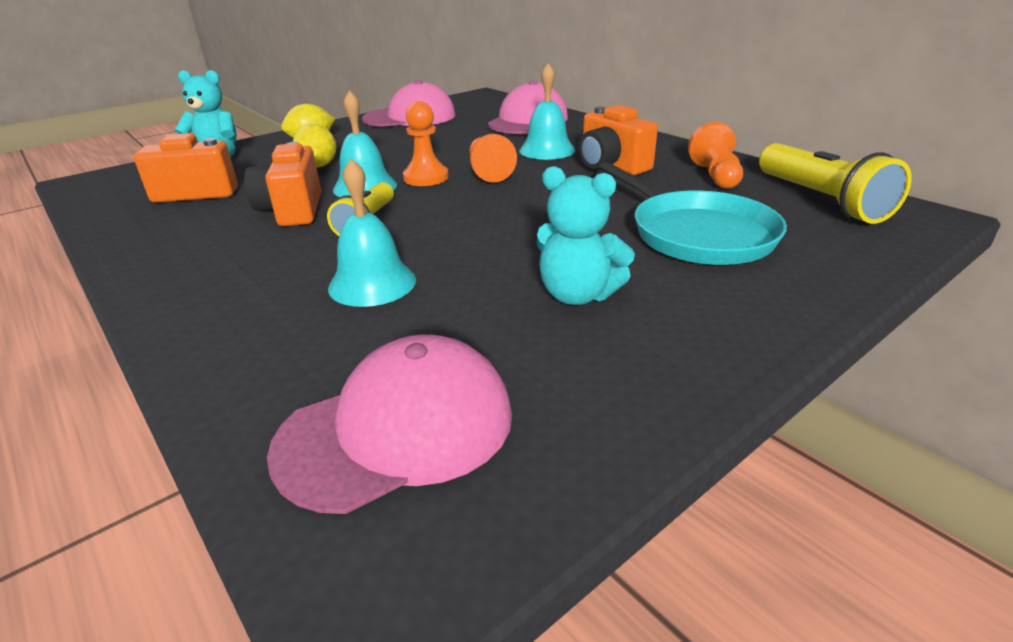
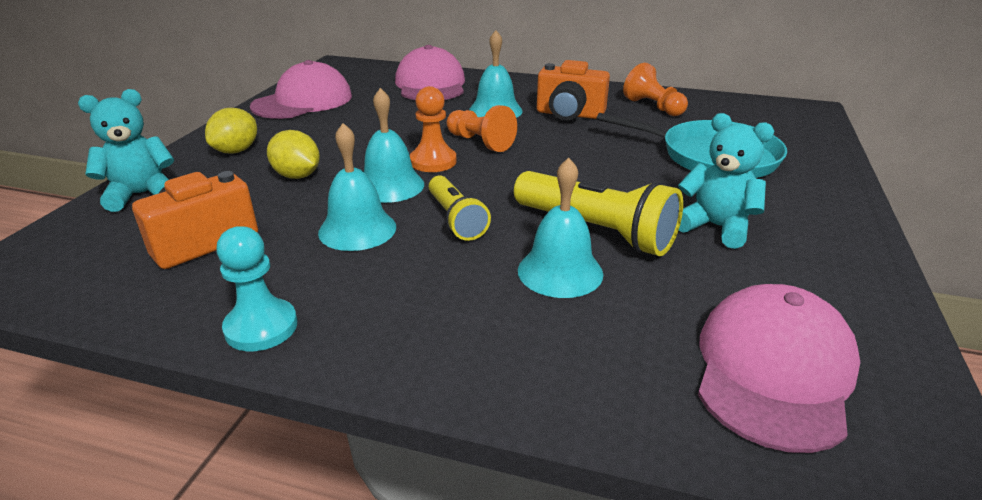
camera: 35 degrees left, 0 degrees up
orange camera [244,142,321,226] -> turquoise bell [318,123,396,251]
turquoise teddy bear [537,166,635,305] -> turquoise teddy bear turned 135 degrees counterclockwise [678,113,774,249]
yellow flashlight [759,143,912,224] -> yellow flashlight moved to [514,171,683,256]
none -> turquoise pawn [216,226,297,351]

